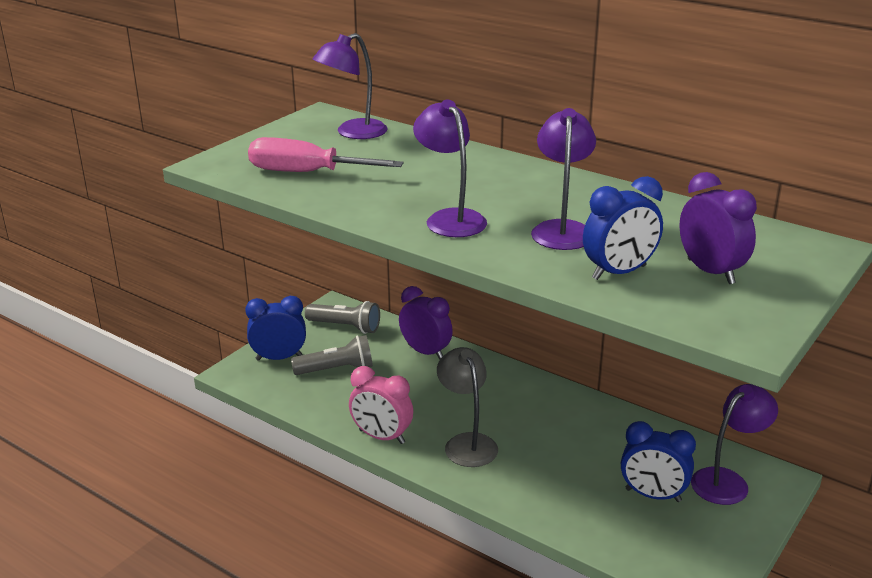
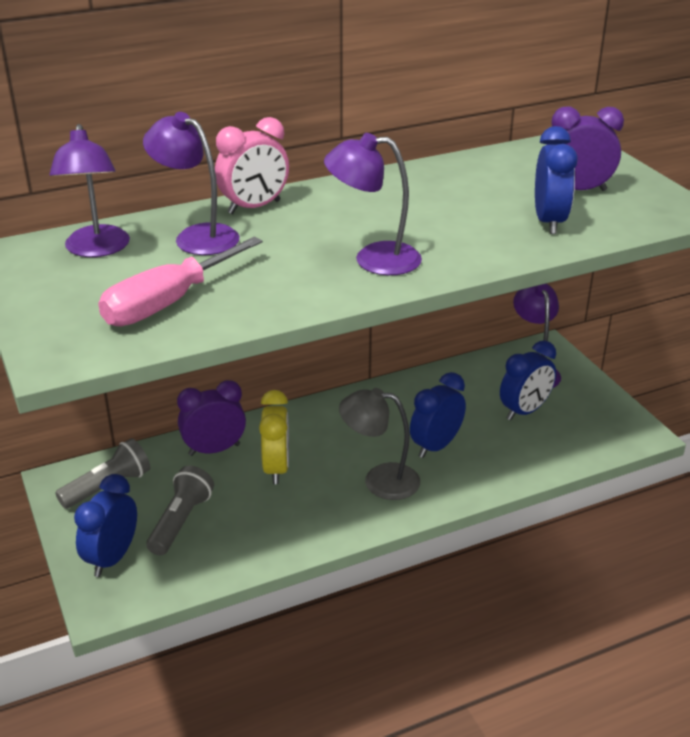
camera: 60 degrees left, 5 degrees up
pink clock [349,366,413,444] -> pink clock moved to [215,117,289,214]
purple lamp [531,108,596,250] -> purple lamp moved to [143,112,239,255]
none -> yellow clock [259,390,289,484]
none -> blue clock [410,372,466,458]

